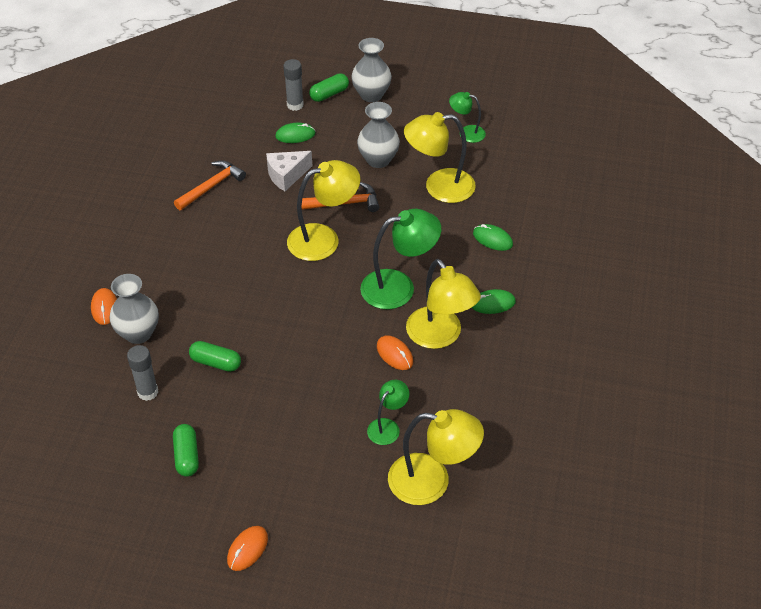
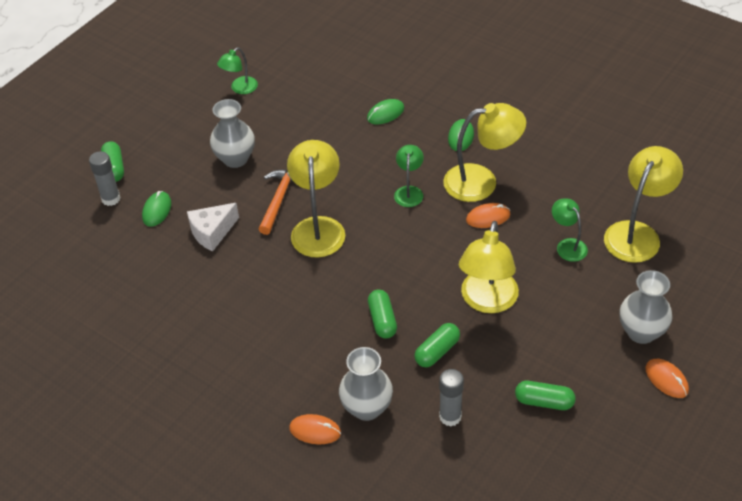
camera: 65 degrees left, 0 degrees up
orange hammer [174,161,246,210] -> none
white cheese [266,151,312,191] -> white cheese turned 60 degrees clockwise [187,203,239,251]
grey vase [351,38,392,102] -> grey vase moved to [619,270,673,344]
green lamp [360,209,441,309] -> green lamp [394,145,424,207], size x0.55
yellow lamp [404,112,476,203] -> yellow lamp moved to [459,221,519,313]
none -> green capsule [368,289,397,338]

